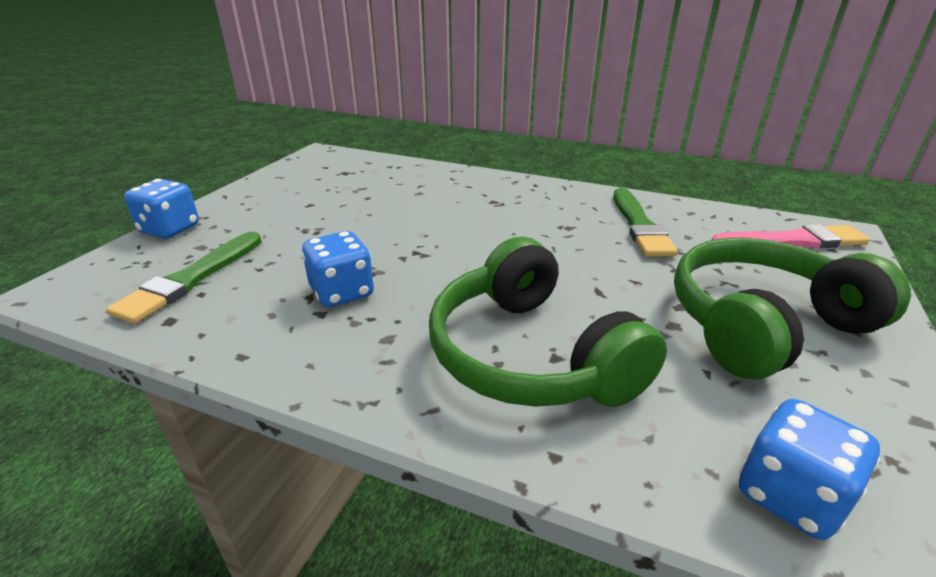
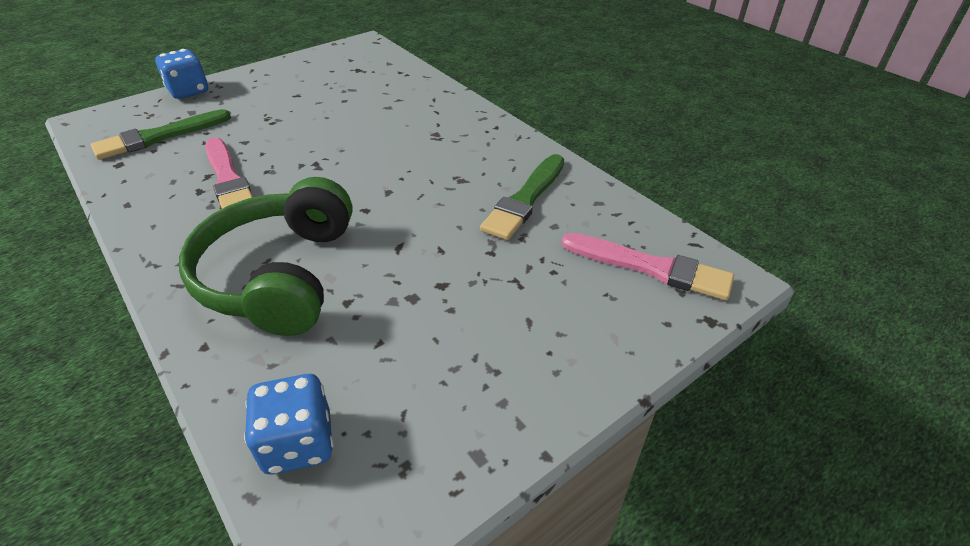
camera: 30 degrees right, 10 degrees up
blue dice [302,231,374,307] -> pink brush [205,137,253,209]
green headphones [674,237,911,379] -> none

